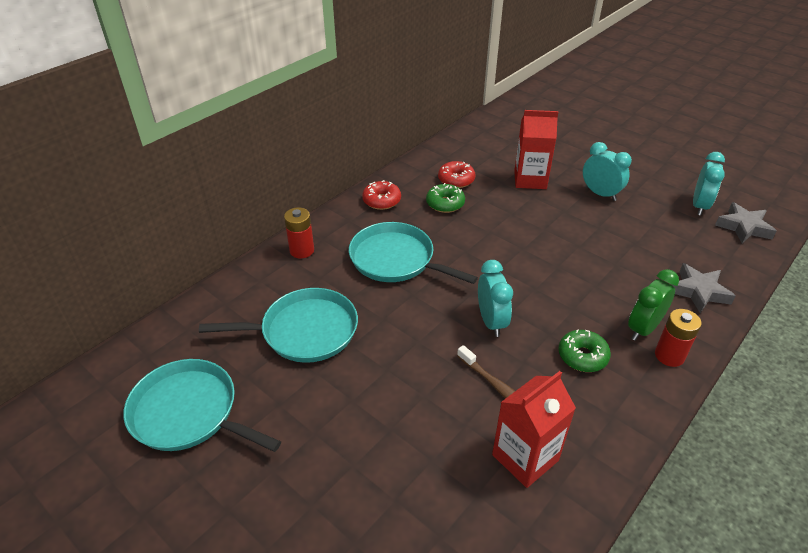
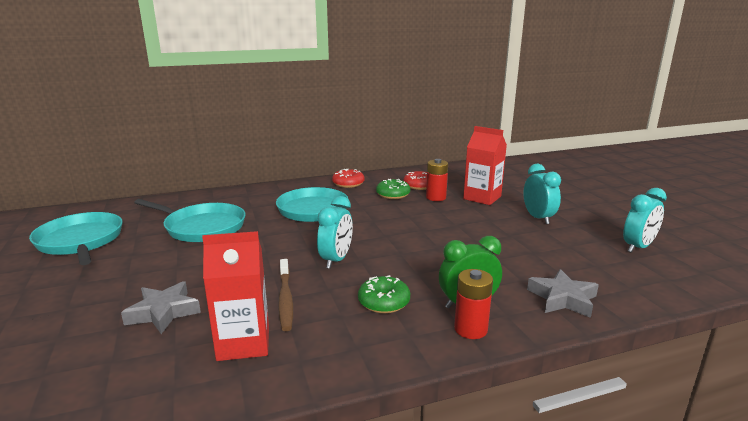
camera: 30 degrees right, 20 degrees down
red battery [284,207,314,258] -> red battery moved to [426,159,448,201]
grey star [715,202,777,243] -> grey star moved to [121,281,201,334]

